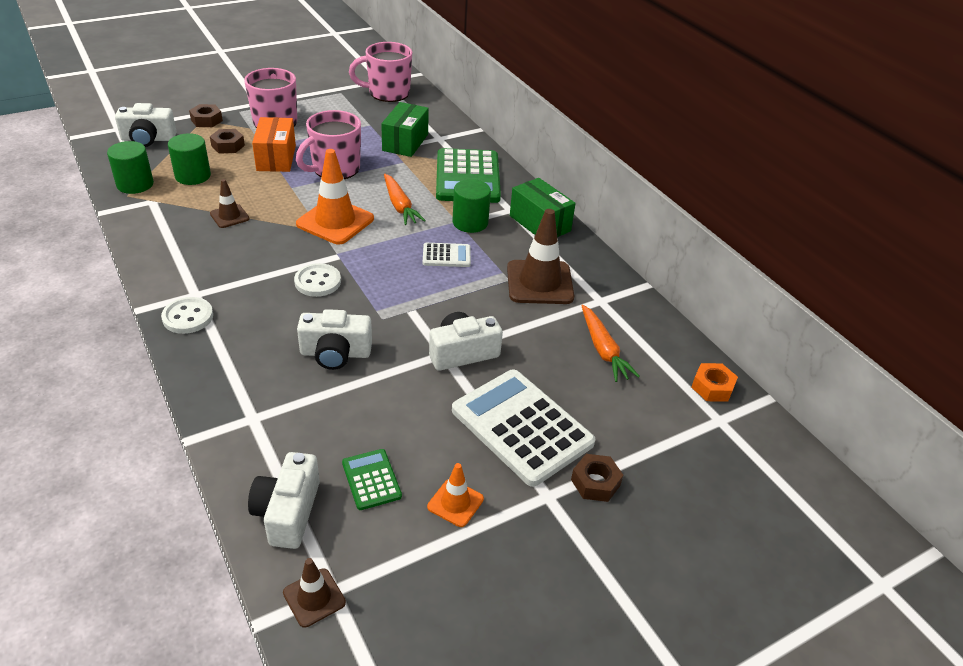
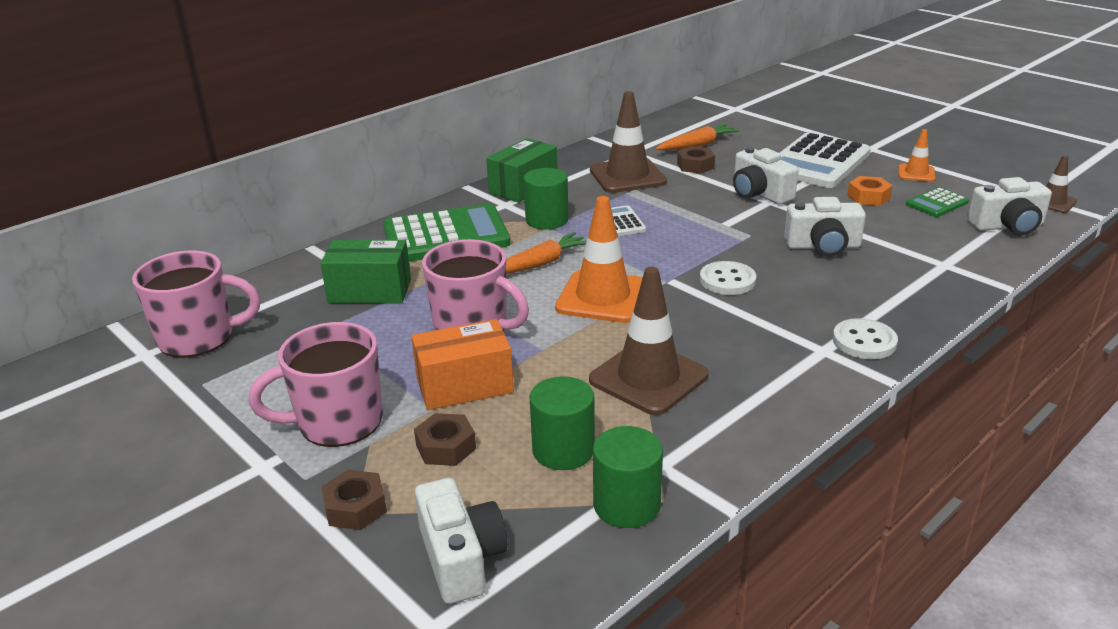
camera: 100 degrees left, 10 degrees down
brown traffic cone [210,179,250,228] -> brown traffic cone [589,267,709,415], size x1.90
white camera [297,309,372,370] -> white camera turned 105 degrees clockwise [784,197,866,257]
pink mug [349,42,412,102] -> pink mug turned 75 degrees counterclockwise [132,250,260,358]
brown nut [571,454,623,502] -> brown nut moved to [677,146,715,174]
orange nut [691,363,738,402] -> orange nut moved to [847,176,893,206]

